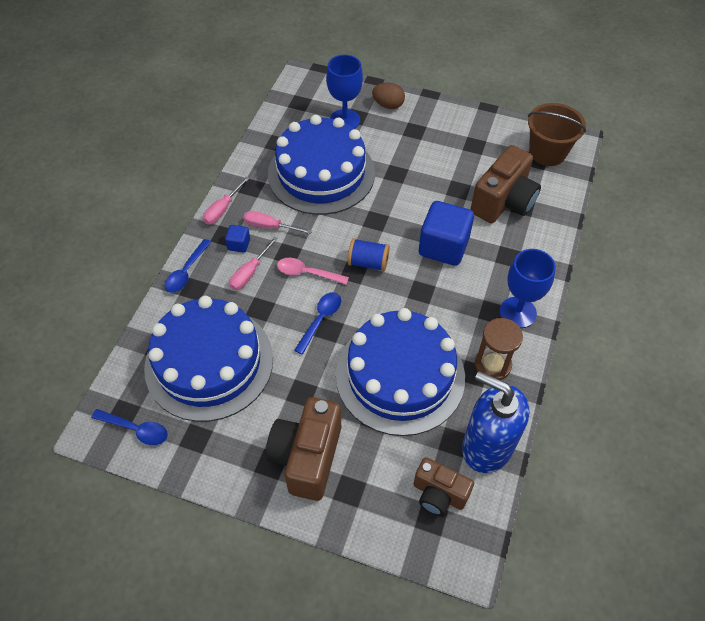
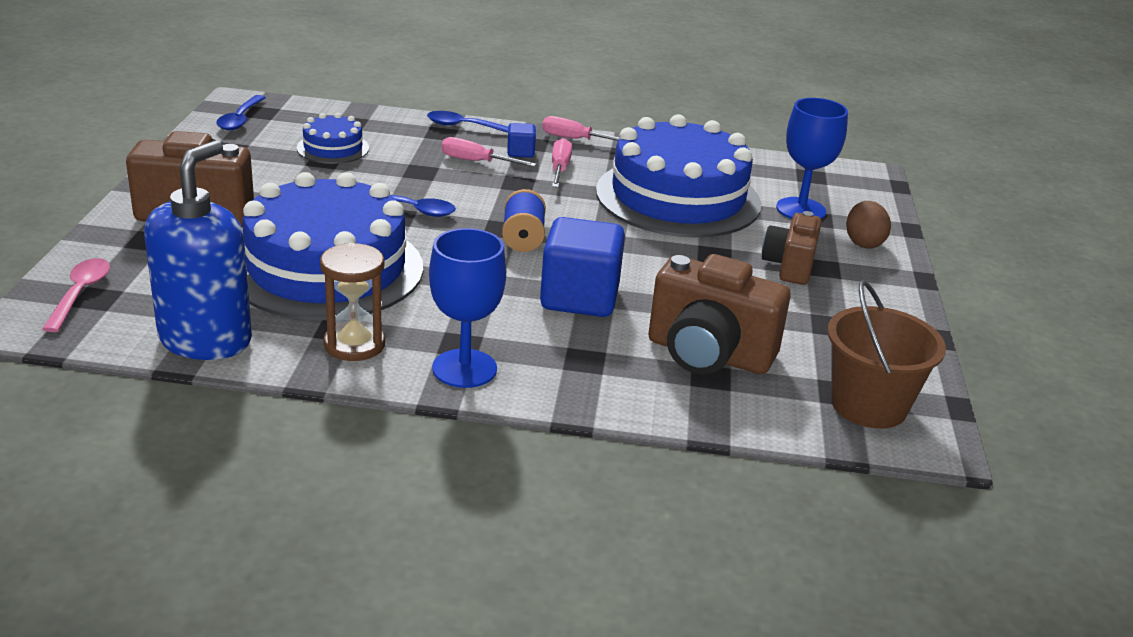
camera: 75 degrees right, 25 degrees down
blue cake [144,296,273,422] -> blue cake [297,113,369,164], size x0.45
pink spoon [277,258,349,285] -> pink spoon moved to [42,258,110,332]
brown camera [414,457,474,516] -> brown camera moved to [762,211,822,285]

